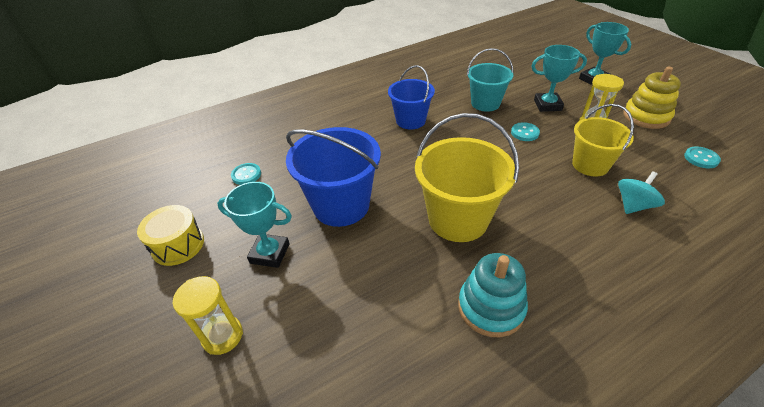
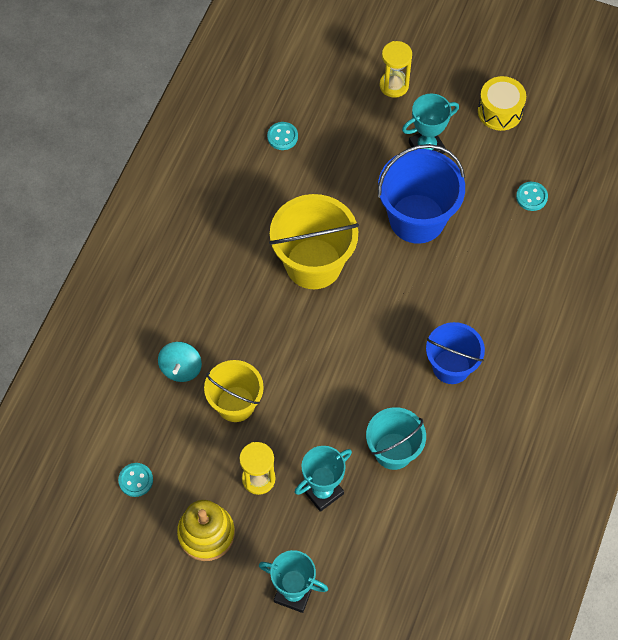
camera: 140 degrees right, 20 degrees up
turquoise stacking toy [458,253,528,337] -> none
turquoise button [511,122,540,141] -> turquoise button moved to [267,122,298,150]

